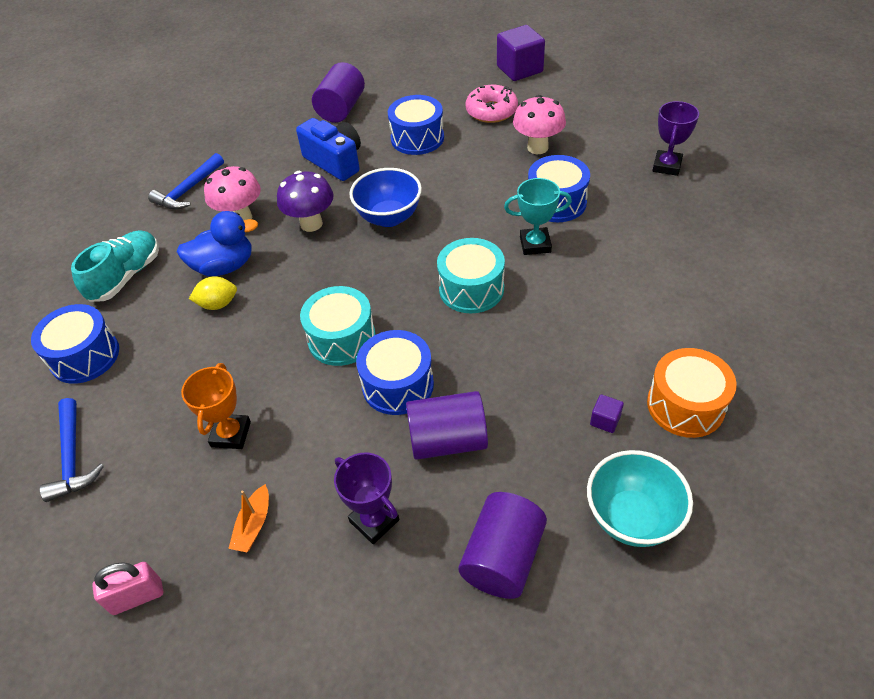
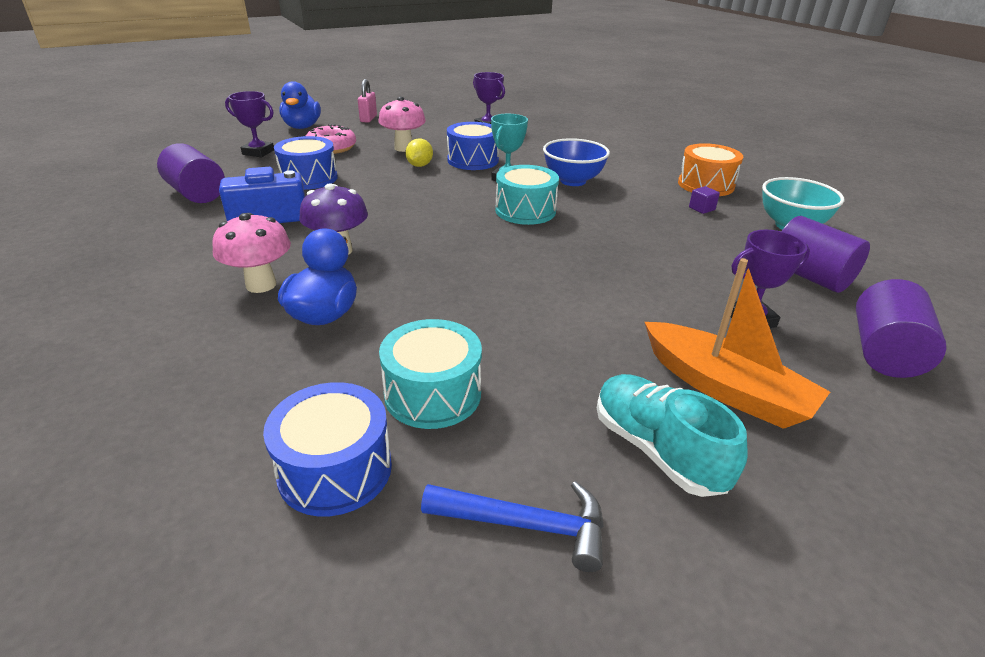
camera: 65 degrees left, 15 degrees down
turquoise shoe [71,230,159,302] -> turquoise shoe moved to [597,374,748,497]
pink padlock [92,562,163,615] -> pink padlock moved to [358,79,377,123]
blue hammer [148,153,224,210] -> none
orange trophy [181,363,251,449] -> none
yellow lemon [189,276,237,310] -> yellow lemon moved to [405,139,433,167]
orange boat [228,484,269,552] -> orange boat [645,258,830,429], size x2.16
turquoise drum [300,286,376,366] -> turquoise drum moved to [379,319,482,429]
blue bowl [349,168,422,227] -> blue bowl moved to [543,138,610,186]
blue drum [356,330,434,415] -> none
purple cylinder [406,391,488,460] -> purple cylinder moved to [856,279,947,378]
purple cube [497,25,545,81] -> blue duck [279,81,321,129]
none -> purple trophy [225,91,274,157]

